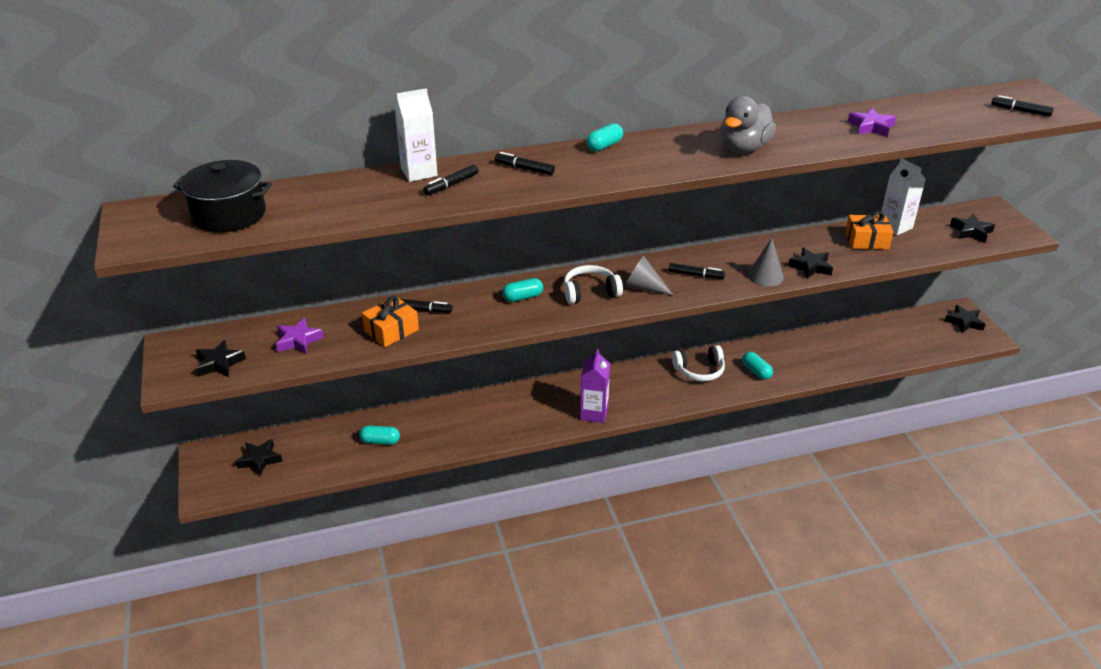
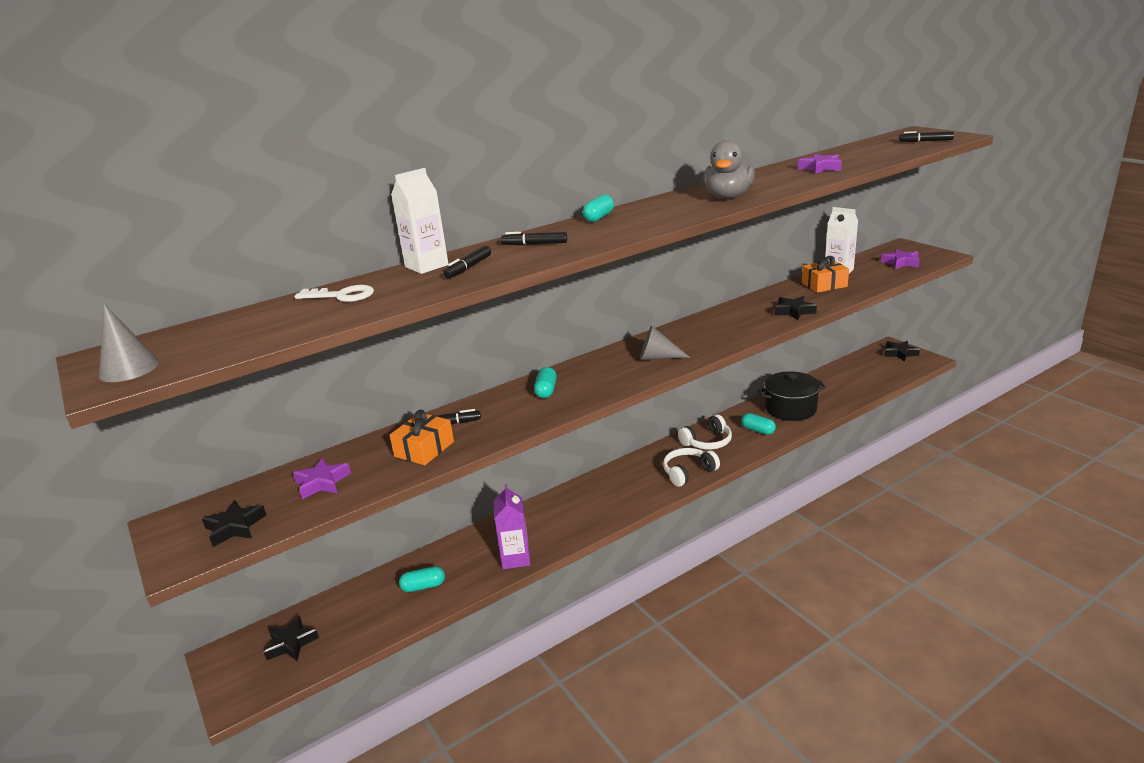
camera: 15 degrees left, 10 degrees down
black pot [173,160,272,233] -> black pot moved to [758,371,826,421]
turquoise capsule [502,278,543,302] -> turquoise capsule turned 45 degrees counterclockwise [534,367,557,398]
white headphones [564,265,623,304] -> white headphones moved to [663,448,720,487]
purple carton [580,349,610,423] -> purple carton moved to [494,484,531,569]
black marker [669,263,725,279] -> none
grey cone [748,238,784,286] -> grey cone moved to [99,304,159,382]
black star [950,214,995,243] -> purple star [881,249,920,269]
none -> white key [295,285,374,302]

